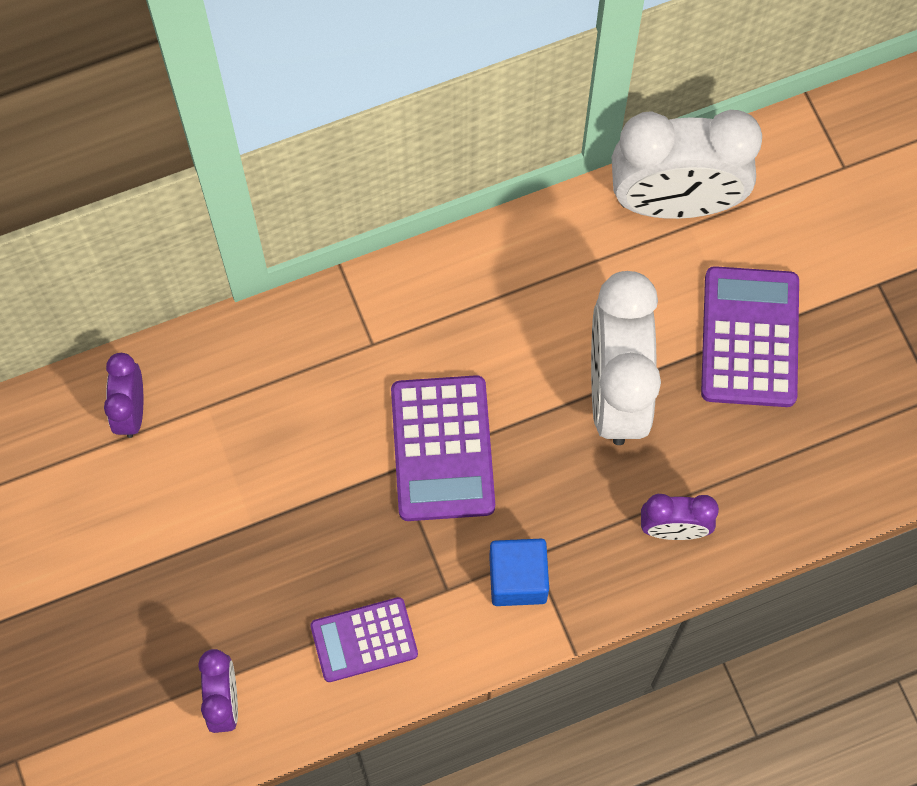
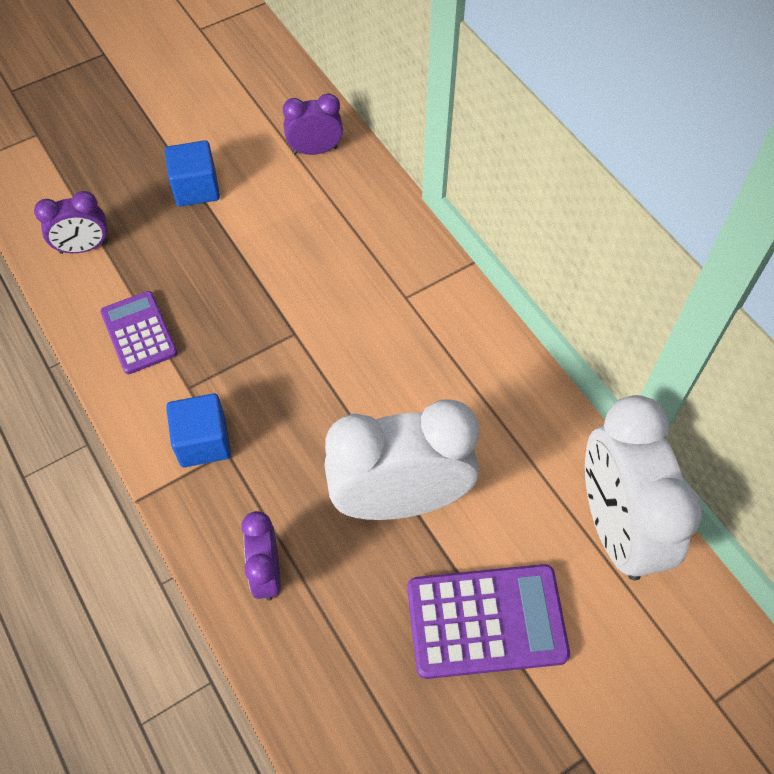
camera: 80 degrees right, 10 degrees down
purple calculator [391,375,495,521] -> none
none -> blue cube [165,140,220,207]

